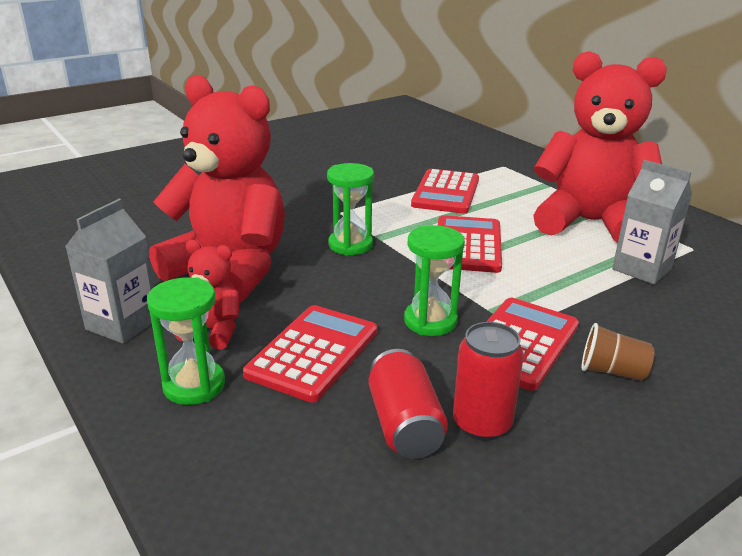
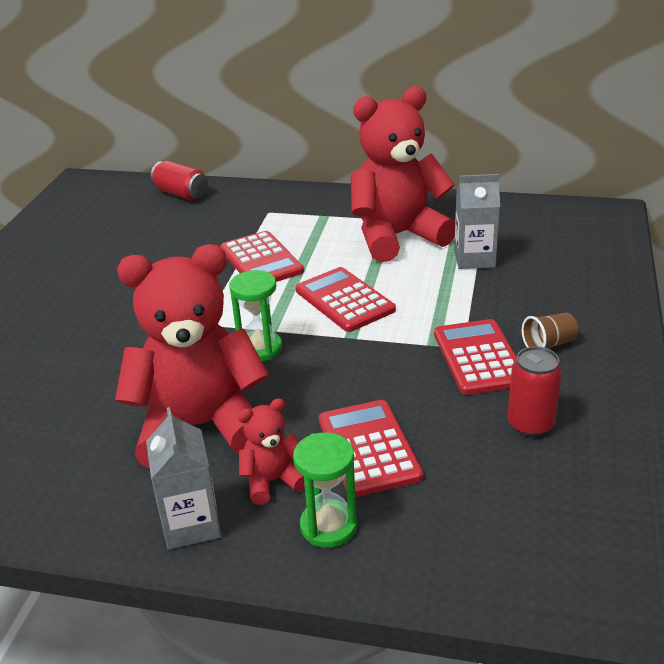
camera: 40 degrees left, 5 degrees up
red can [369,349,448,459] -> red can moved to [150,161,208,201]
green hourglass [404,225,465,336] -> none

